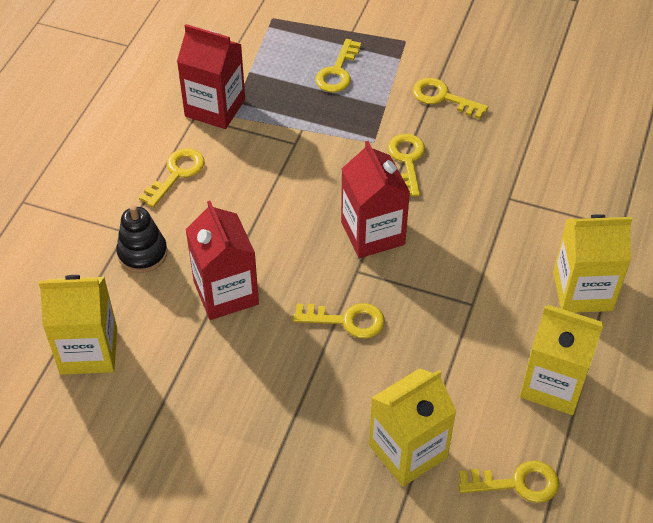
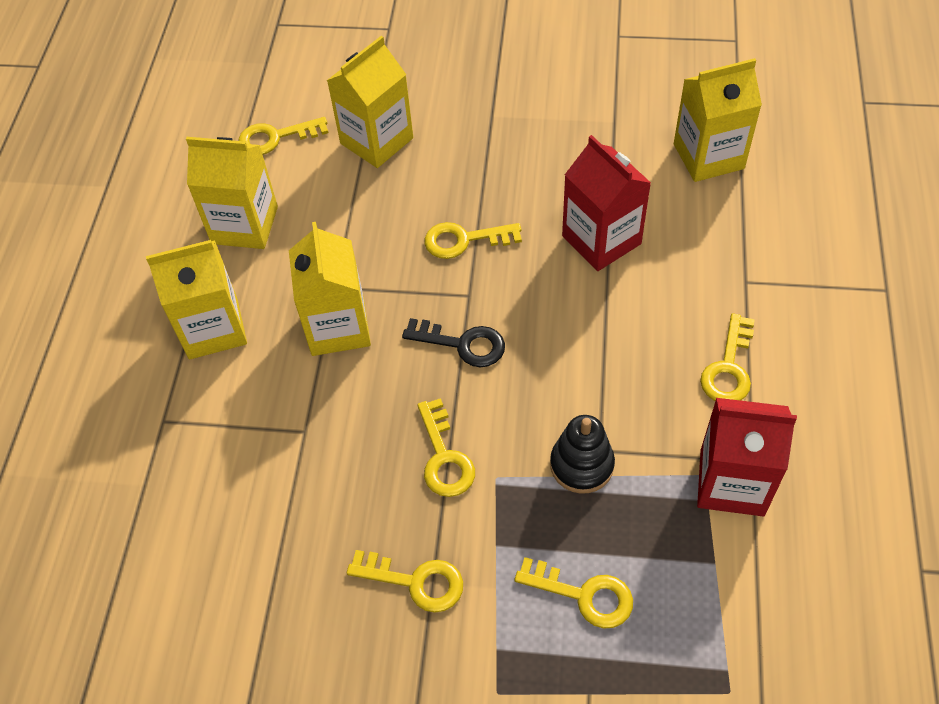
camera: 170 degrees right, 5 degrees up
black stacking toy [116,205,167,273] -> black stacking toy moved to [550,415,615,494]
yellow key [315,39,361,93] -> yellow key turned 105 degrees clockwise [515,557,633,628]
red carton [341,141,410,258] -> black key [402,318,505,367]
none -> yellow carton [289,222,371,356]

